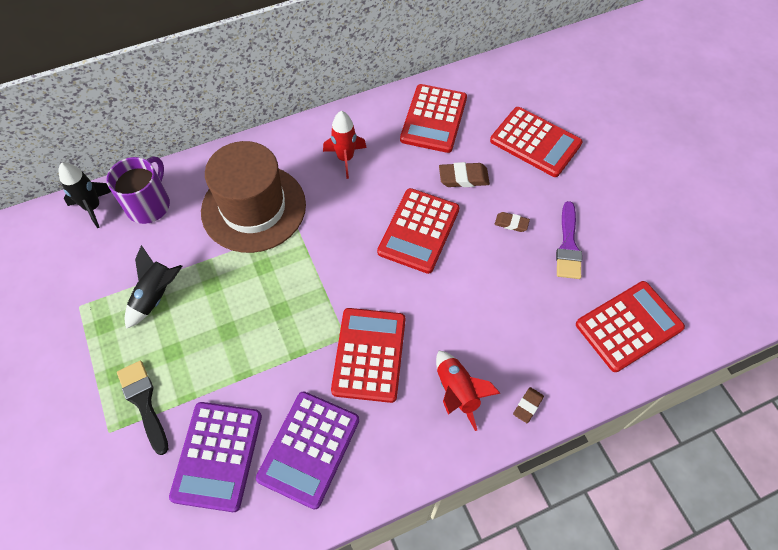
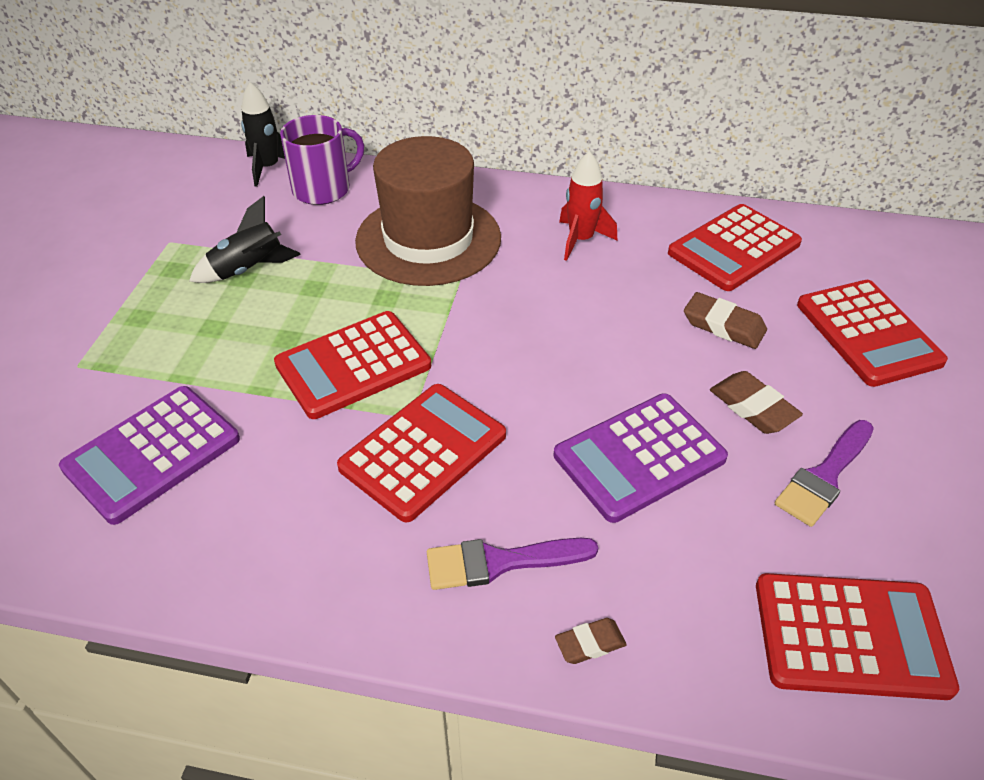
camera: 35 degrees right, 15 degrees down
black brush [117,361,168,455] -> none
purple calculator [256,391,359,510] -> purple calculator moved to [554,393,728,523]
red calculator [377,188,460,274] -> red calculator moved to [274,311,431,419]
red rocket [436,351,500,431] -> purple brush [427,538,598,590]
brown eraser [495,212,530,232] -> brown eraser [710,371,803,434], size x1.60

